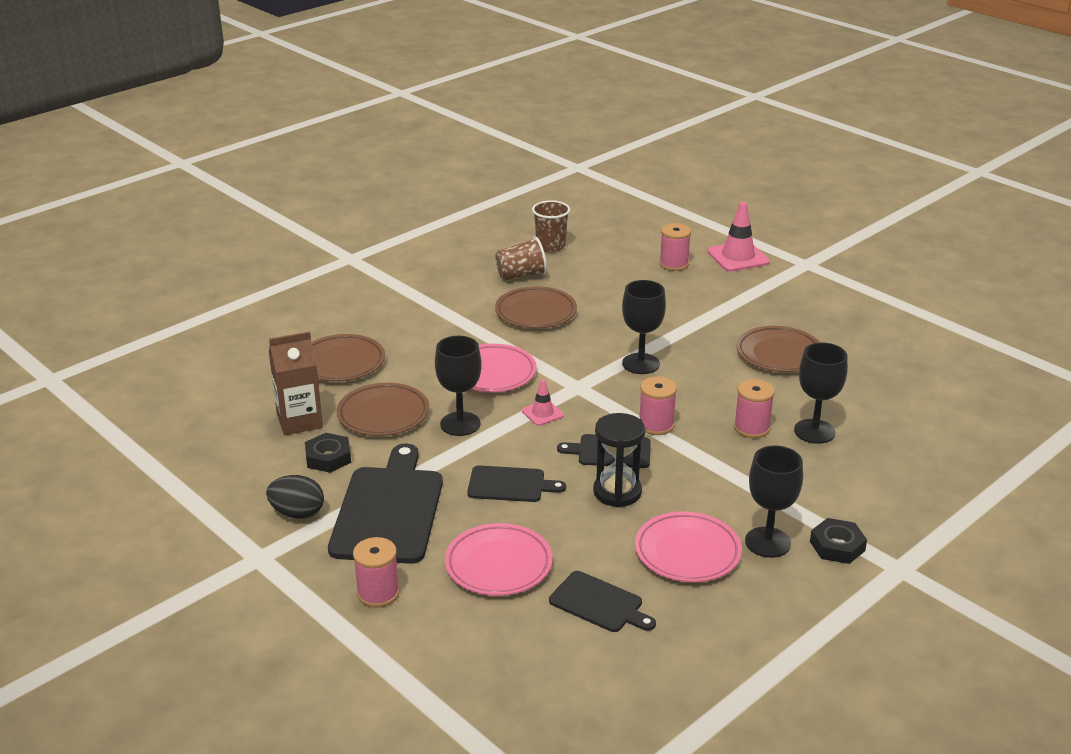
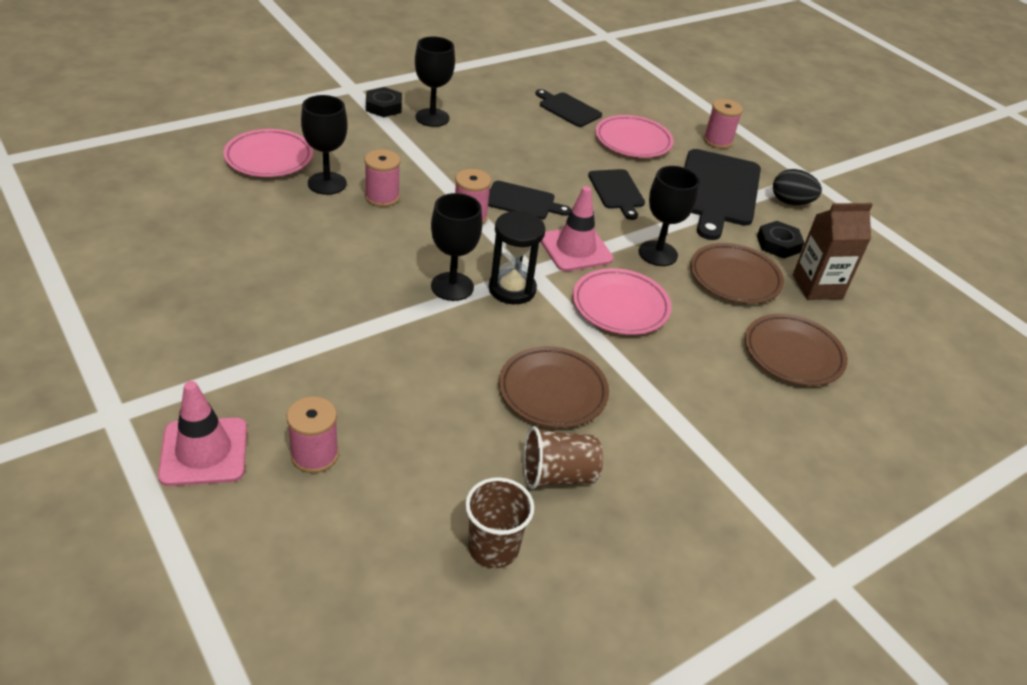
camera: 175 degrees left, 10 degrees up
black cutting board [467,465,566,502] -> black cutting board turned 120 degrees counterclockwise [588,169,645,220]
pink traffic cone [522,379,564,426] -> pink traffic cone [541,186,613,271], size x1.81
black hourglass [593,413,645,507] -> black hourglass moved to [489,211,545,304]
pink plate [635,511,742,582] -> pink plate moved to [223,129,313,177]
brown plate [736,326,820,372] -> none

